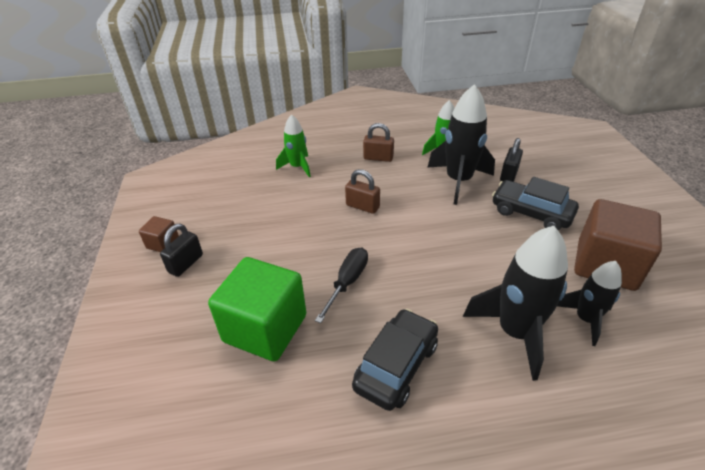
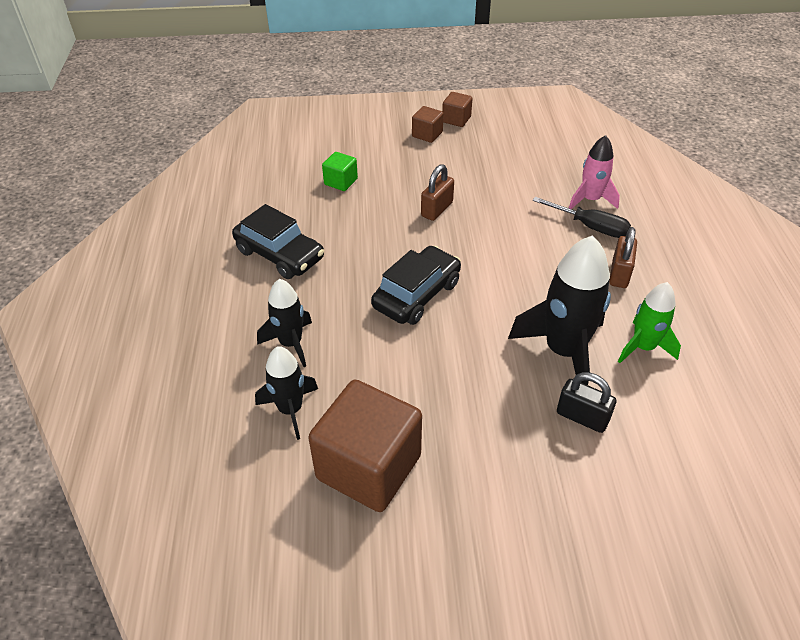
camera: 95 degrees right, 5 degrees up
black padlock [160,224,203,277] -> brown cube [412,106,444,143]
green cube [208,257,306,361] -> green cube [322,152,358,191], size x0.46
green rocket [276,114,311,177] -> pink rocket [569,135,620,209]
black screwdriver [315,247,368,323] -> black screwdriver moved to [532,197,631,238]
brown padlock [345,169,380,214] -> brown padlock moved to [421,164,454,221]
black rocket [463,226,568,381] -> black rocket [257,279,312,367], size x0.60
black car [492,177,579,230] -> black car moved to [371,246,461,325]

